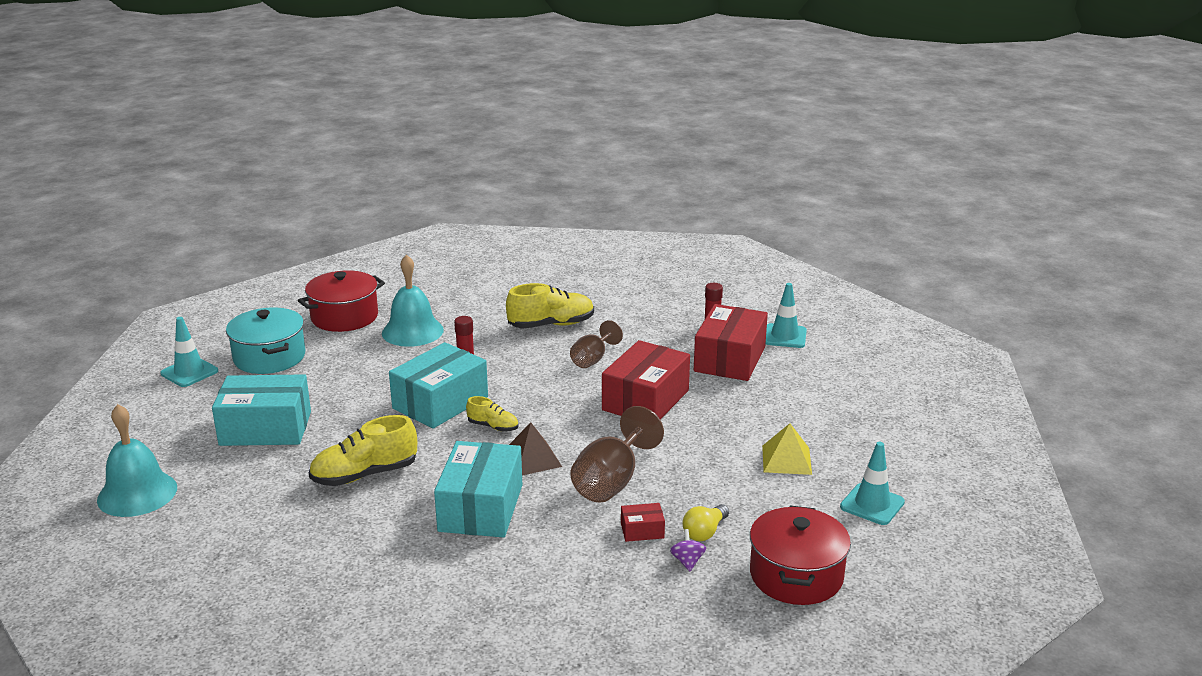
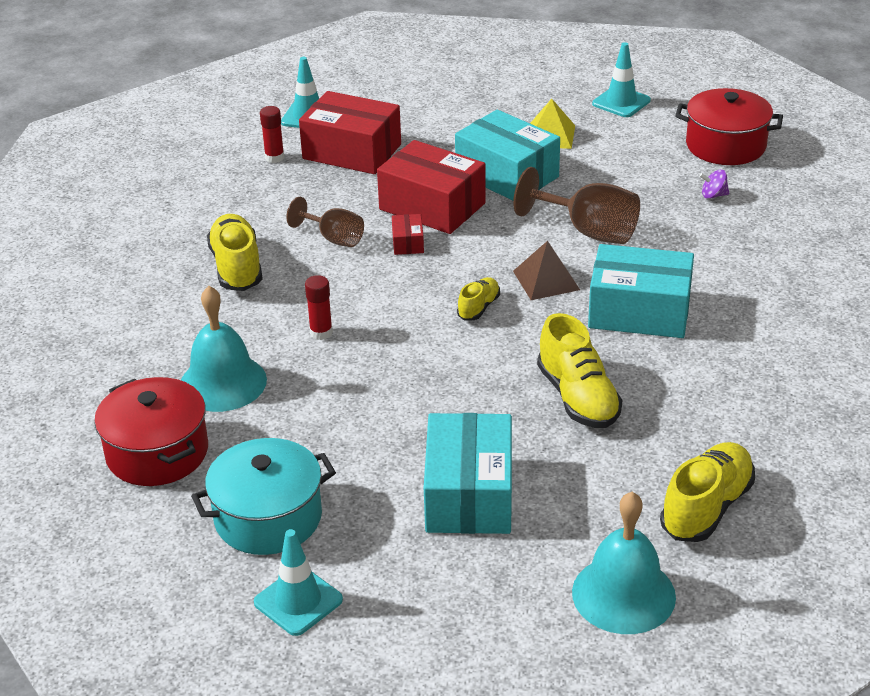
camera: 85 degrees left, 10 degrees up
turquoise box [389,342,488,428] -> turquoise box moved to [455,110,560,200]
red box [621,503,665,542] -> red box moved to [392,214,424,255]
yellow light bulb [683,504,729,541] -> none
none -> yellow shoe [660,442,755,542]

